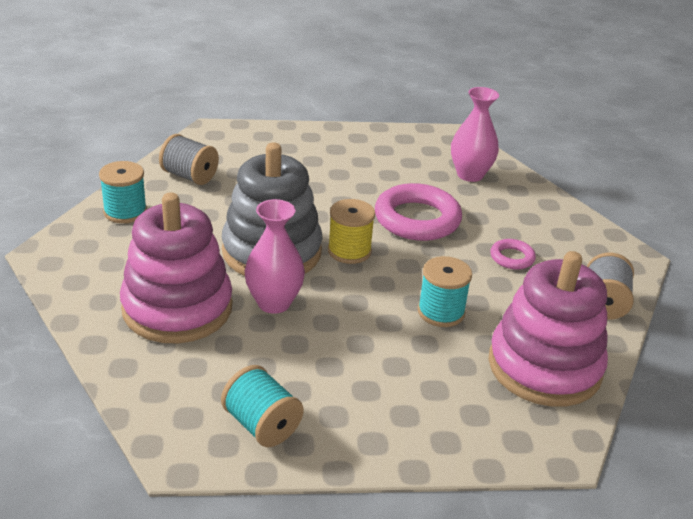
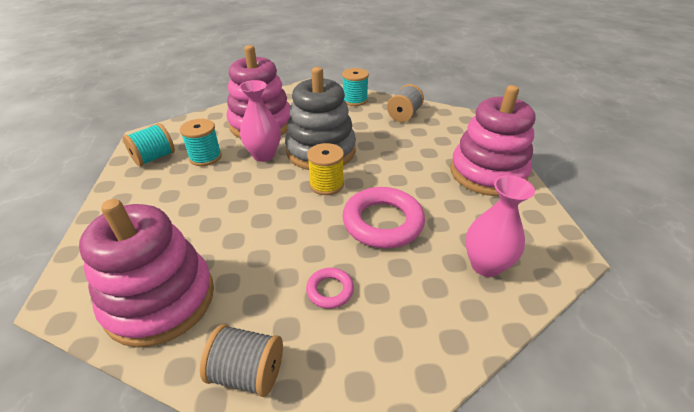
camera: 90 degrees right, 5 degrees up
turquoise spool [418,256,472,327] -> turquoise spool moved to [180,119,222,166]
none -> pink stacking toy [451,85,535,196]

